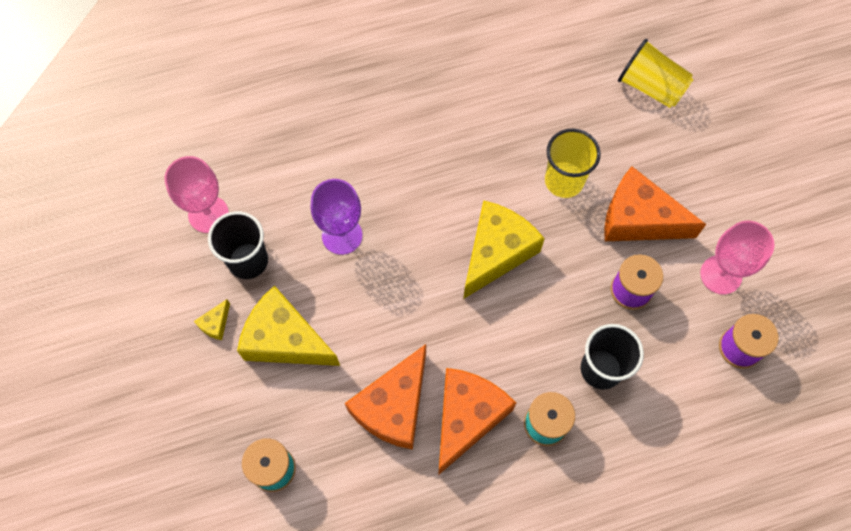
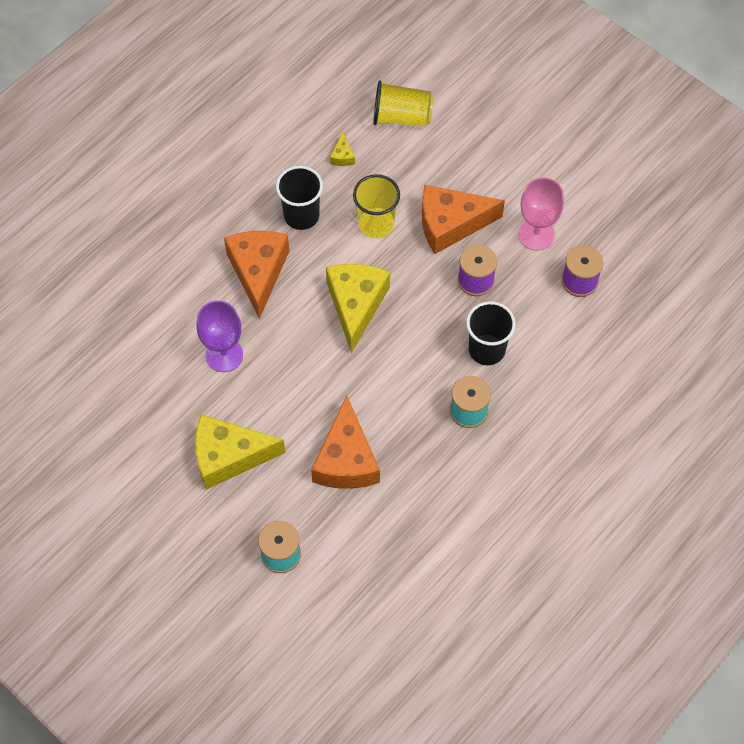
camera: 30 degrees left, 5 degrees down
pink goblet [164,156,229,233] -> none
yellow cheese [194,299,230,340] -> yellow cheese moved to [330,133,355,166]
black cup [208,211,268,279] -> black cup moved to [276,166,323,230]
orange cheese [438,368,516,475] -> orange cheese moved to [224,231,289,319]

